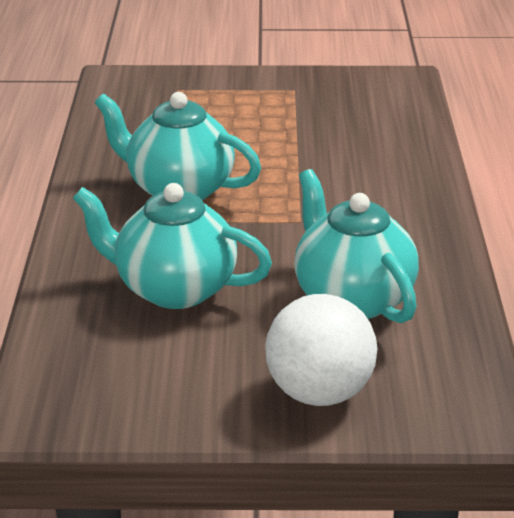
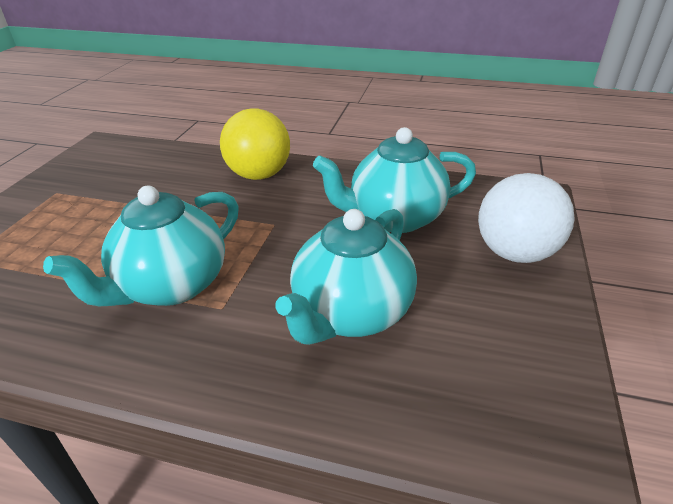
camera: 75 degrees left, 5 degrees up
none -> yellow ball [220,108,290,180]

